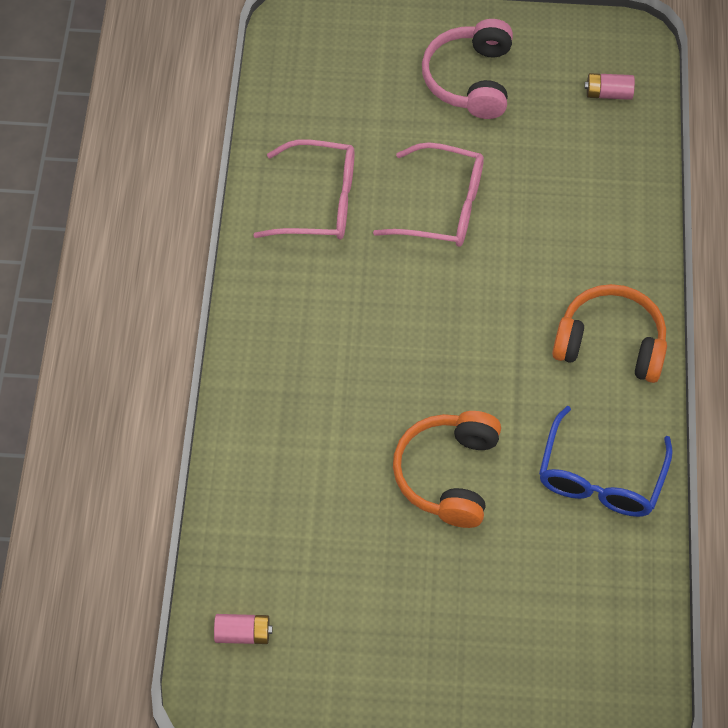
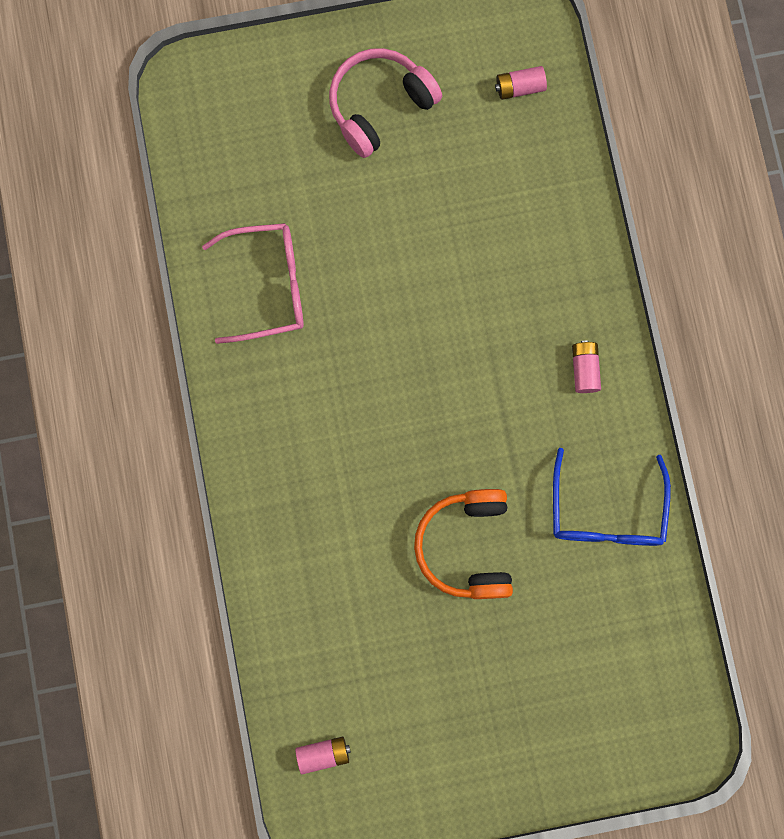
camera: 15 degrees left, 20 degrees up
pink glasses [373,142,484,247] -> none
pink headphones [422,19,513,119] -> pink headphones turned 60 degrees clockwise [329,48,442,158]
orange headphones [552,284,667,383] -> pink battery [572,340,601,393]

